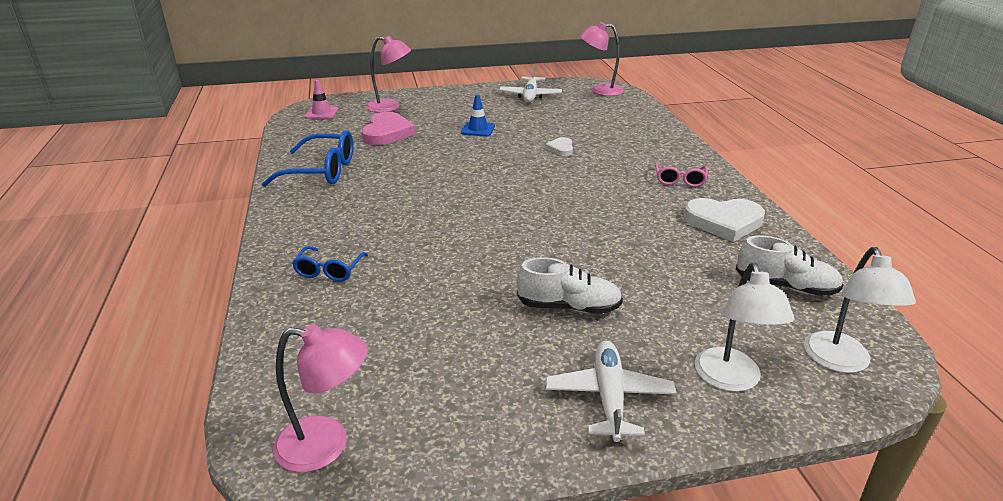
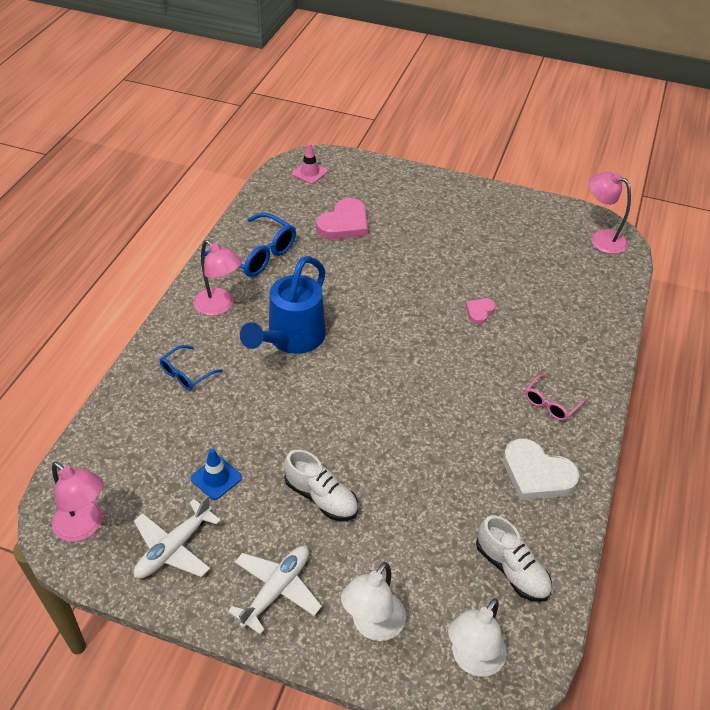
camera: 30 degrees right, 15 degrees up
pink lamp [366,35,411,113] -> pink lamp moved to [193,240,242,316]
blue traffic cone [461,95,495,137] -> blue traffic cone moved to [191,448,242,500]
white plane [499,64,562,103] -> white plane moved to [134,495,221,579]
white heart [545,137,573,156] -> pink heart [466,298,496,324]
none -> blue watering can [240,256,326,354]

